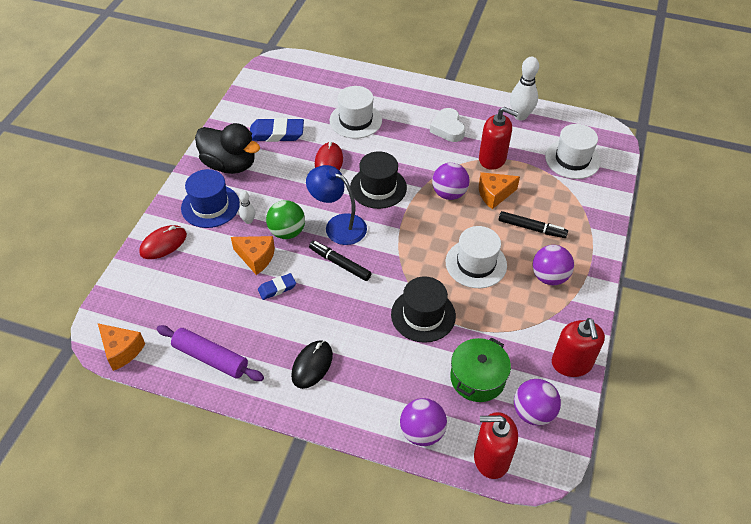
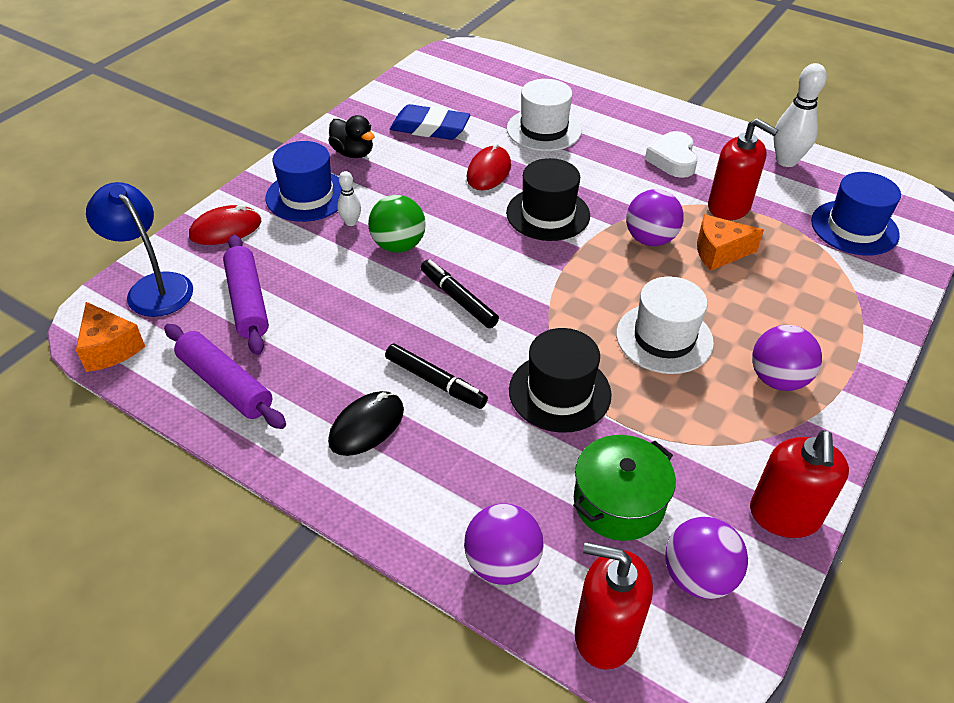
camera: 15 degrees right, 5 degrees down
black duck [195,123,260,174] -> black duck [328,115,375,158], size x0.59
orange cheese [231,236,275,275] -> none
blue eraser [258,273,296,300] -> none
blue lamp [306,165,367,245] -> blue lamp moved to [86,182,193,317]
black marker [499,211,568,238] -> black marker moved to [385,343,488,409]
white hat [545,124,601,179] -> blue hat [811,172,901,256]
none -> purple rolling pin [223,235,269,355]

